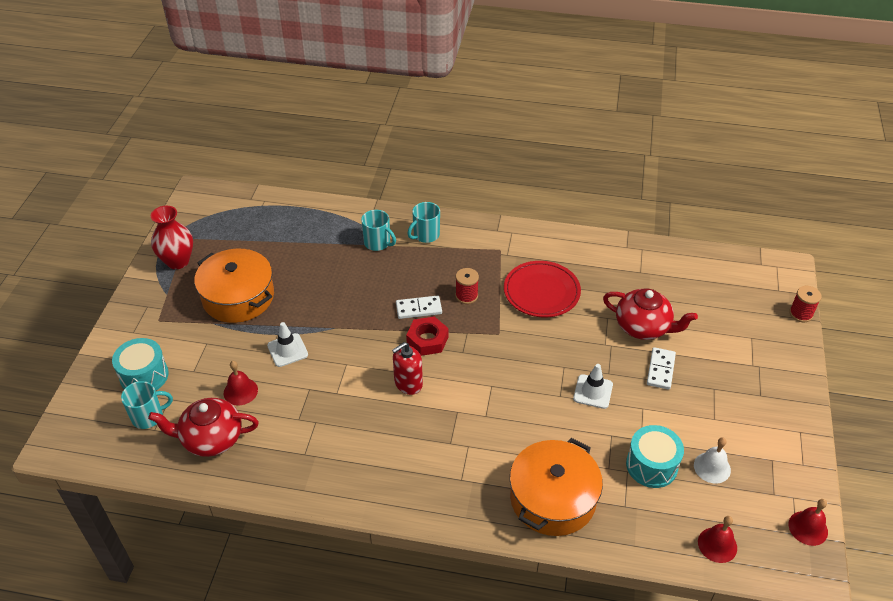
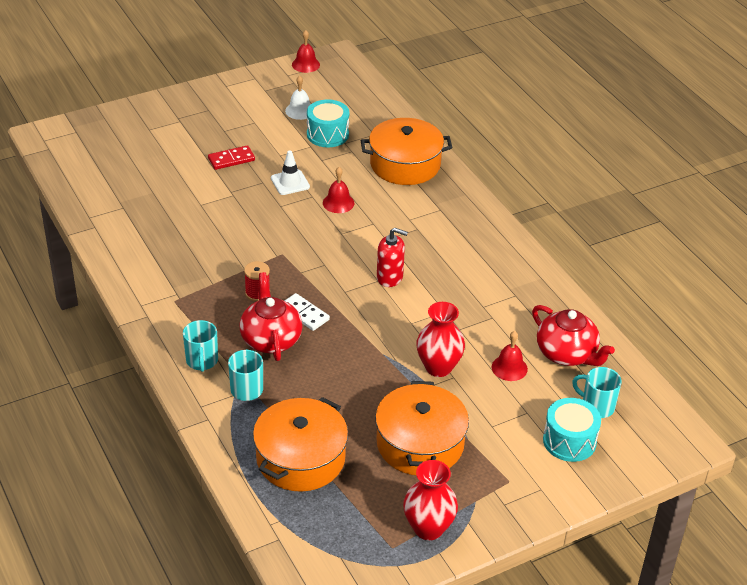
camera: 130 degrees left, 5 degrees down
white traffic cone [267,322,308,367] -> red vase [416,302,465,377]
red nut [406,316,449,356] -> none
turquoise mug [407,202,440,243] -> turquoise mug turned 75 degrees clockwise [183,320,218,372]
red plate [504,261,581,317] -> none
red teapot [603,289,698,340] -> red teapot moved to [240,272,302,361]
white domino [647,347,676,390] -> red domino [208,145,255,170]
red bell [698,516,737,563] -> red bell moved to [323,167,354,213]
red spool [789,286,822,322] -> none
none -> orange pot [253,397,348,492]

